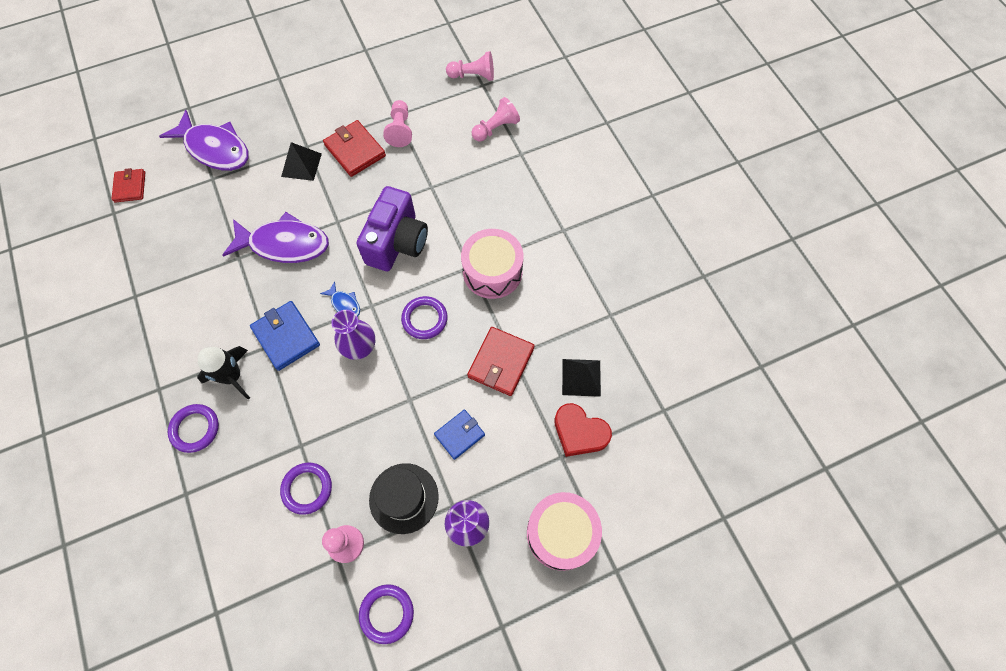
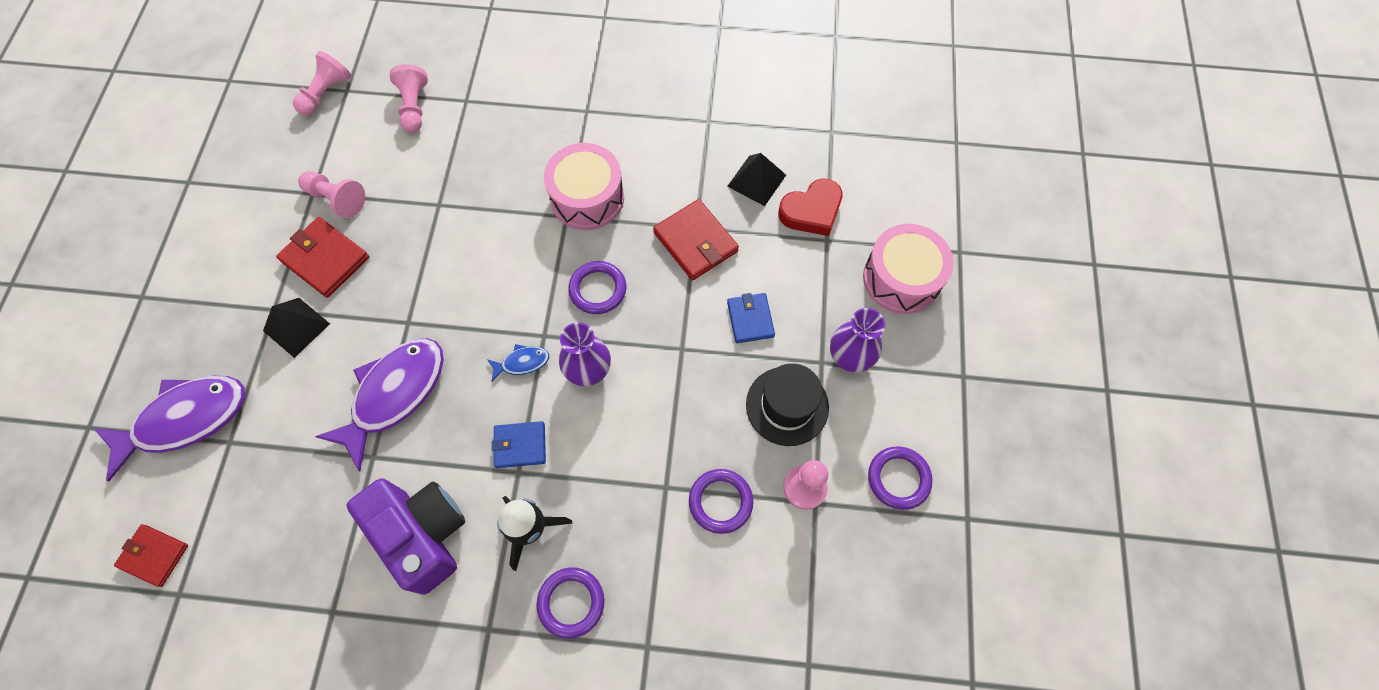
camera: 60 degrees left, 0 degrees up
blue wallet [250,301,320,371] -> blue wallet [492,421,546,468], size x0.66
red wallet [323,120,386,177] -> red wallet turned 45 degrees clockwise [276,217,369,298]
purple camera [356,186,428,271] -> purple camera moved to [347,478,465,595]

